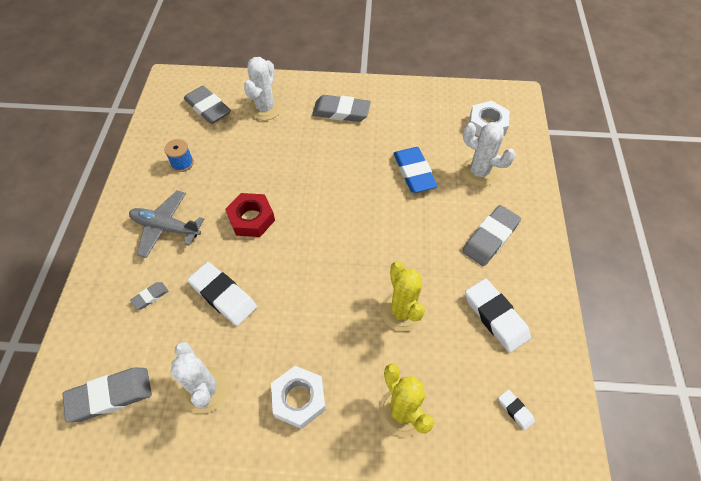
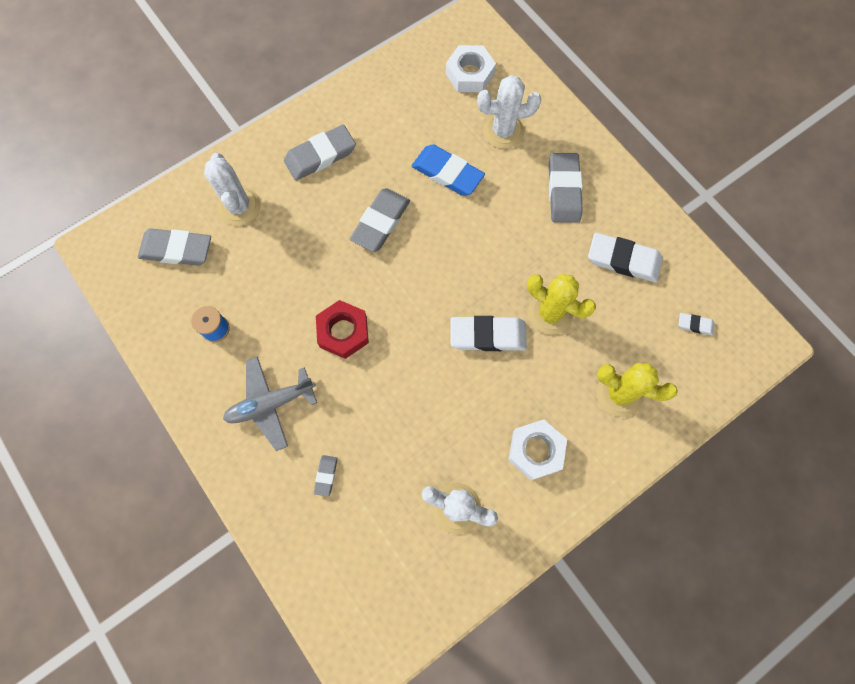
camera: 40 degrees left, 15 degrees up
grey eraser [63,368,152,422] -> grey eraser moved to [350,188,410,252]
white eraser [187,262,257,326] -> white eraser moved to [450,316,527,351]

